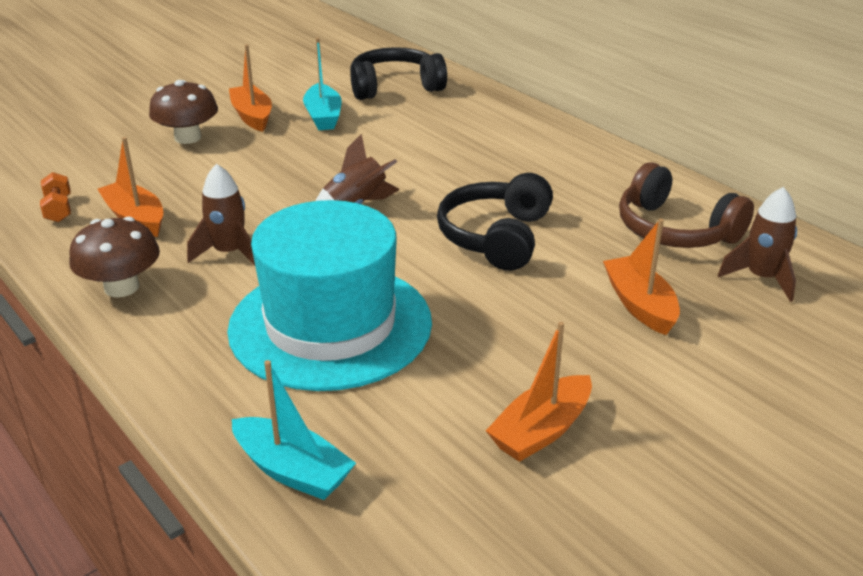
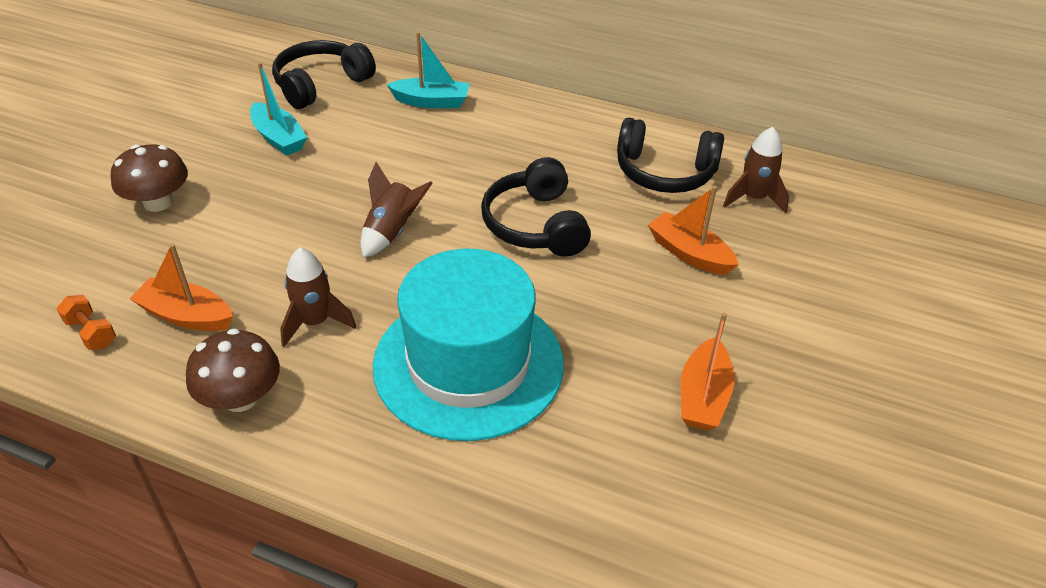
camera: 30 degrees left, 10 degrees up
orange boat [229,44,272,132] -> none
turquoise boat [232,360,356,500] -> turquoise boat moved to [386,32,470,108]
brown headphones [619,162,754,248] -> black headphones [617,118,724,193]

